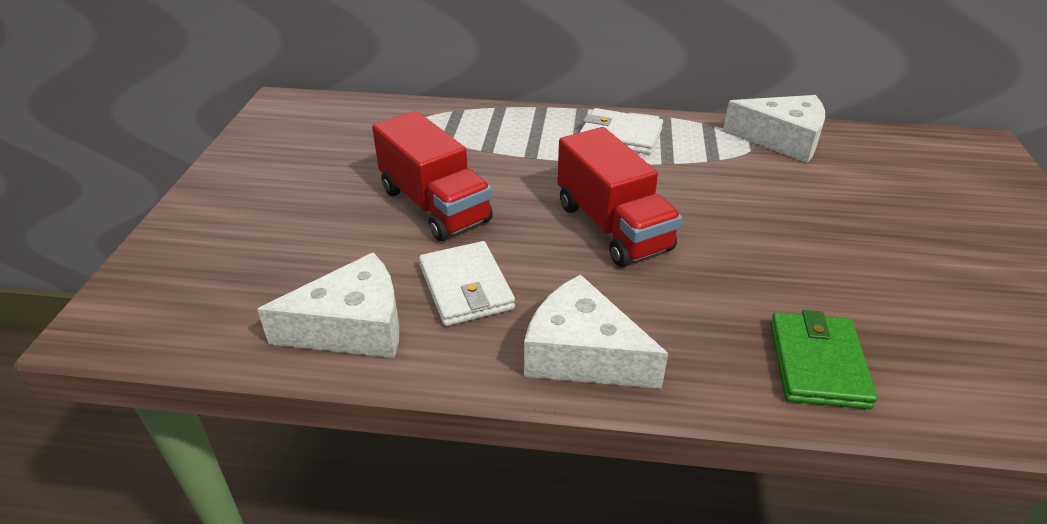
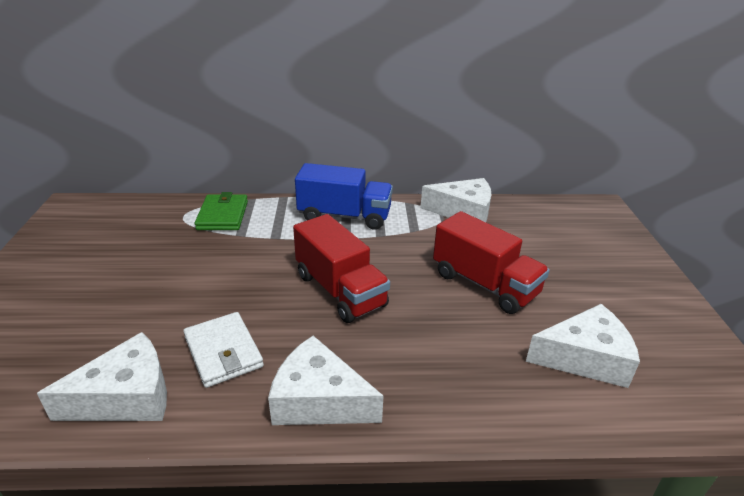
camera: 10 degrees left, 5 degrees down
red truck [372,111,493,241] -> red truck moved to [433,211,550,314]
white wallet [580,108,663,155] -> blue truck [295,163,393,230]
green wallet [770,310,877,409] -> green wallet moved to [195,192,248,230]
none -> white cheese [526,304,640,388]

